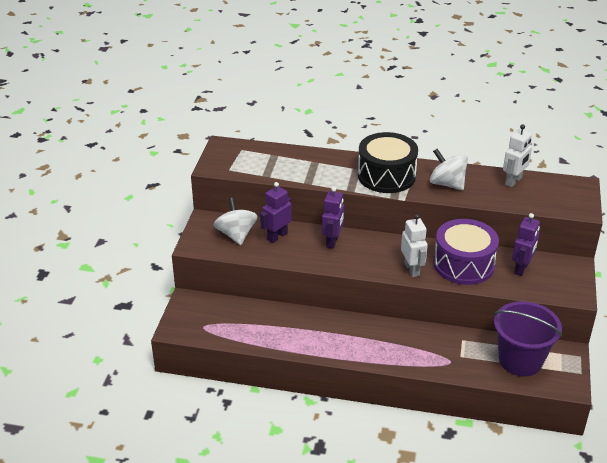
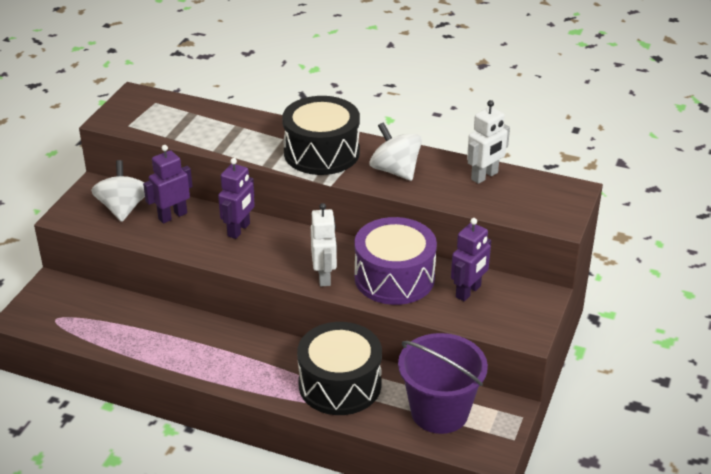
camera: 10 degrees right, 0 degrees up
none -> black drum [297,322,382,415]

